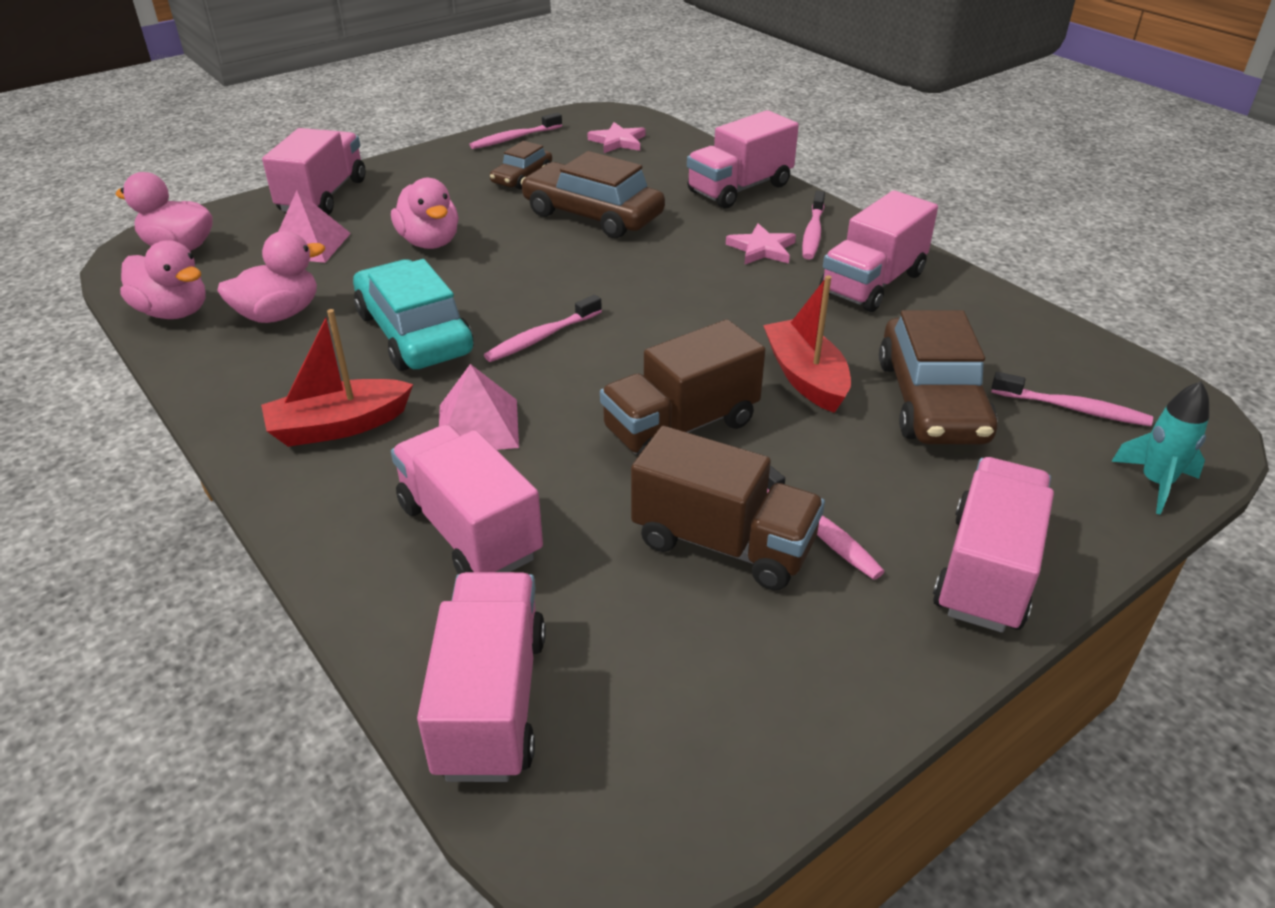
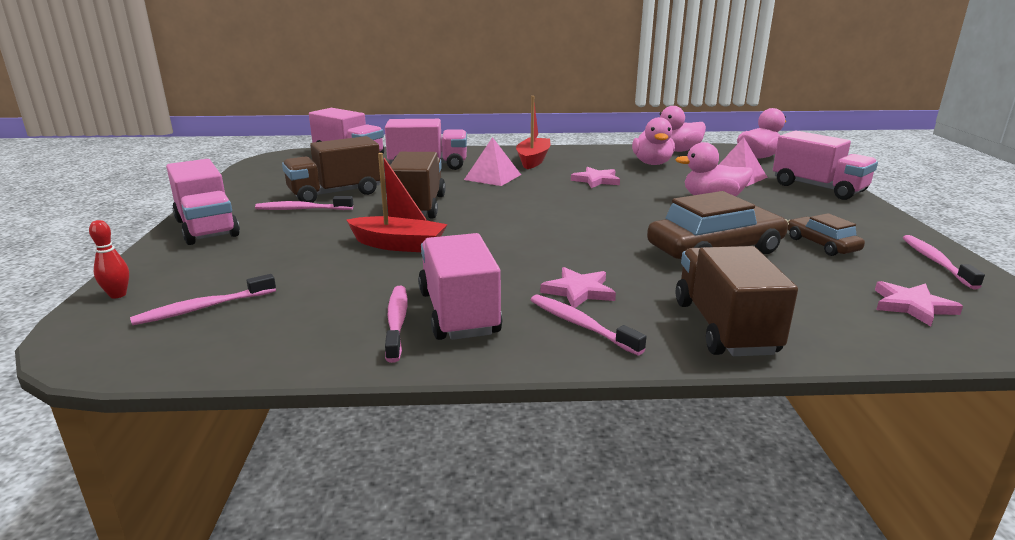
camera: 125 degrees right, 15 degrees down
turquoise car [353,259,473,371] -> pink star [571,167,620,188]
pink toothbrush [484,295,602,362] -> pink toothbrush moved to [385,286,407,363]
pink truck [687,110,799,208] -> brown truck [676,246,798,356]
brown car [879,310,997,444] -> none
turquoise rocket [1111,381,1209,515] -> red bowling pin [89,220,129,299]

